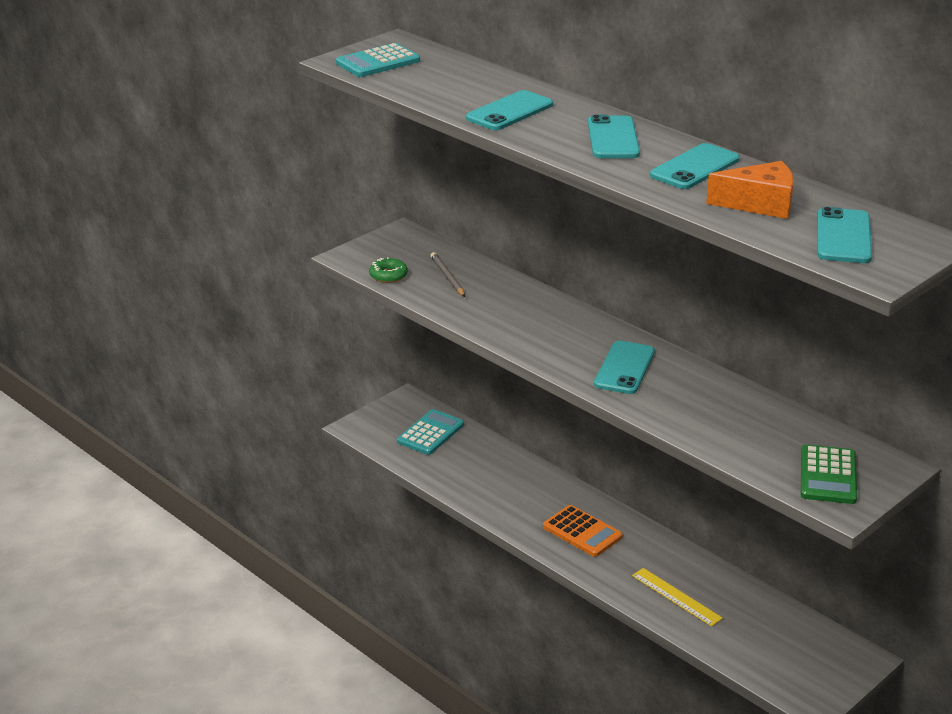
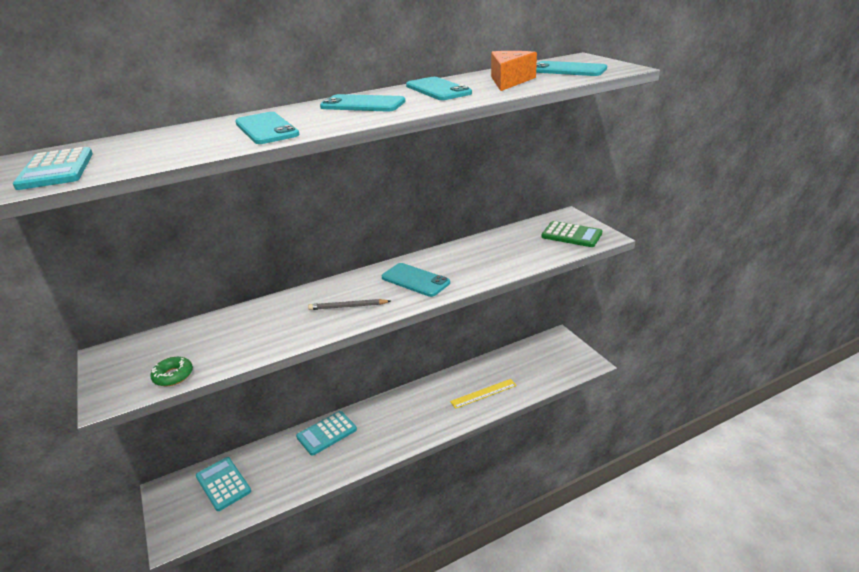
camera: 70 degrees left, 0 degrees up
grey pencil [430,252,465,297] -> grey pencil moved to [308,299,391,310]
orange calculator [543,505,622,557] -> none
none -> turquoise calculator [296,411,357,456]

